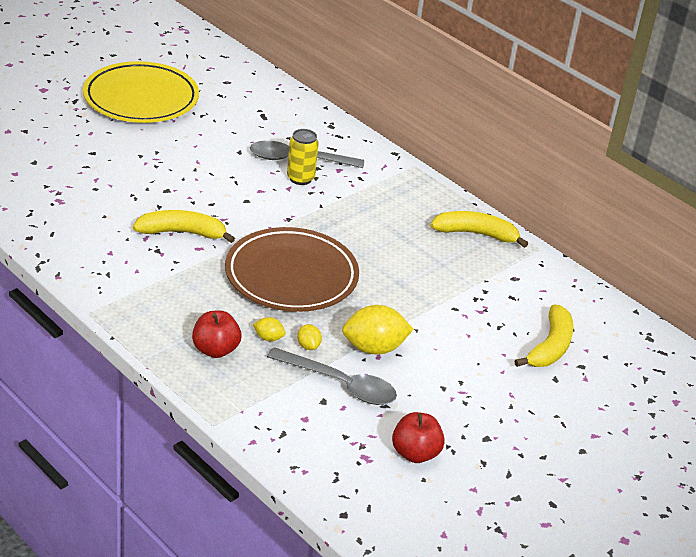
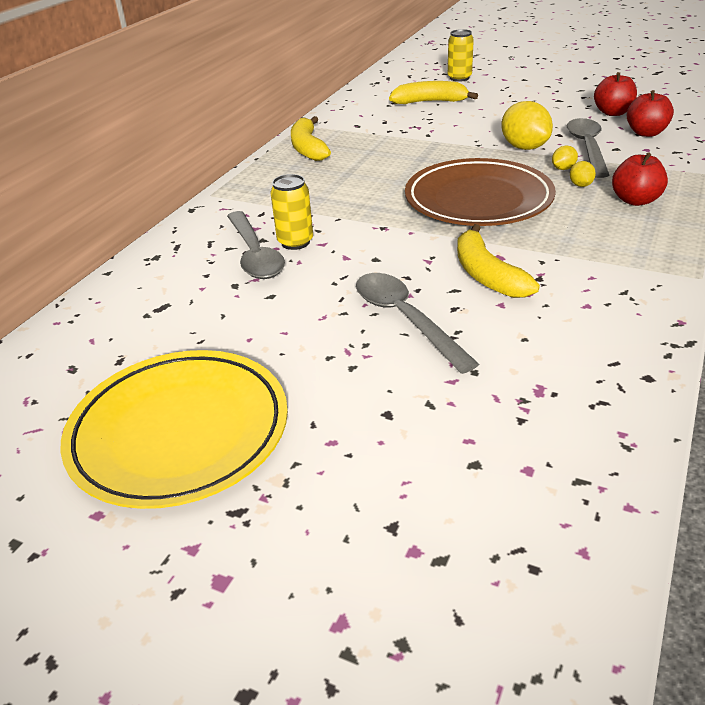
camera: 105 degrees left, 0 degrees up
none -> grey spoon [356,273,479,374]
none -> yellow can [448,29,474,82]
none -> red apple [627,90,674,137]

